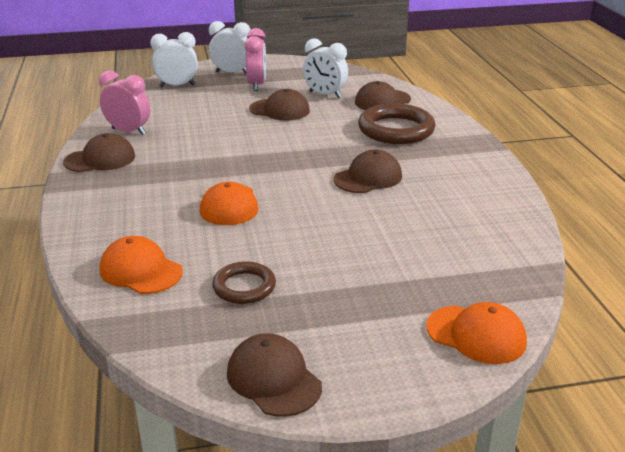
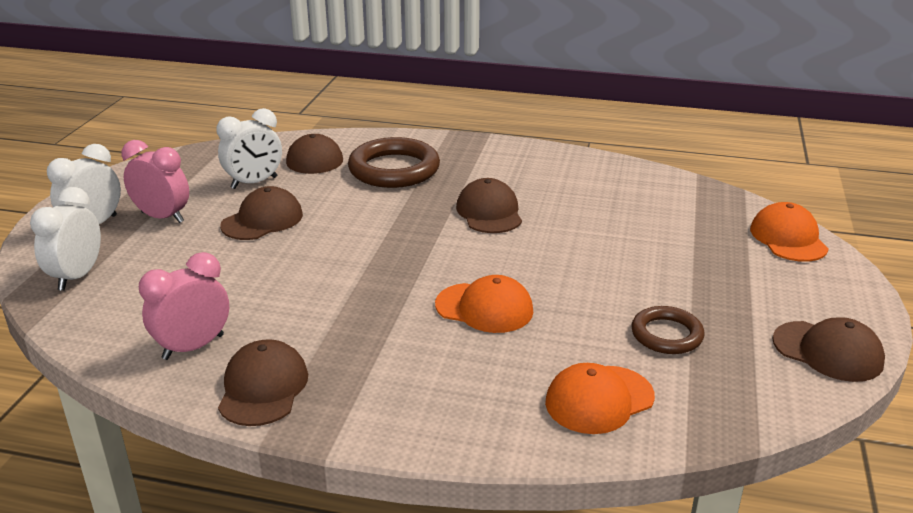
camera: 65 degrees left, 0 degrees up
brown cap [227,333,322,417] -> brown cap turned 135 degrees counterclockwise [772,317,885,382]
orange cap [426,302,527,364] -> orange cap turned 60 degrees counterclockwise [750,202,828,262]

